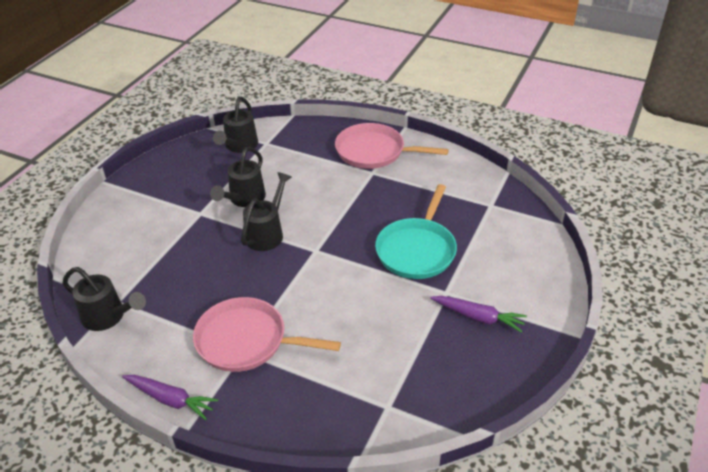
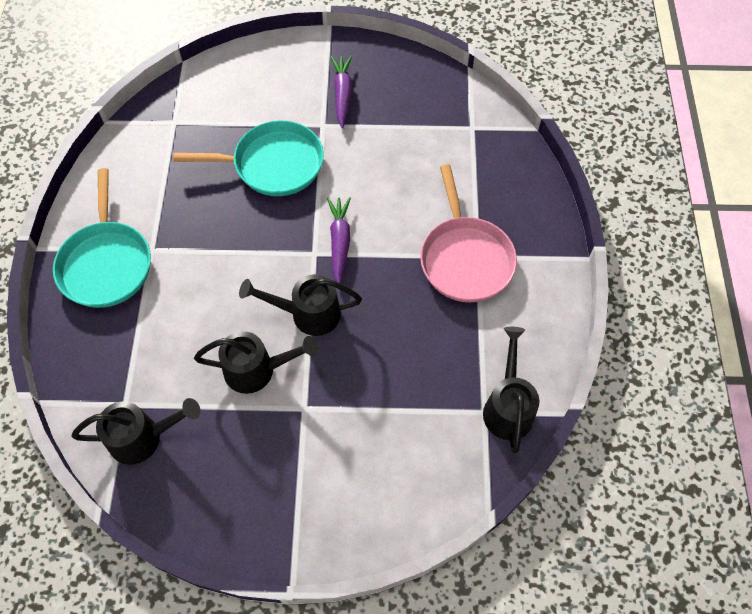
camera: 115 degrees left, 20 degrees up
purple carrot [122,375,219,420] -> purple carrot moved to [327,197,351,284]
pink pan [335,123,449,169] -> turquoise pan [53,168,151,308]

